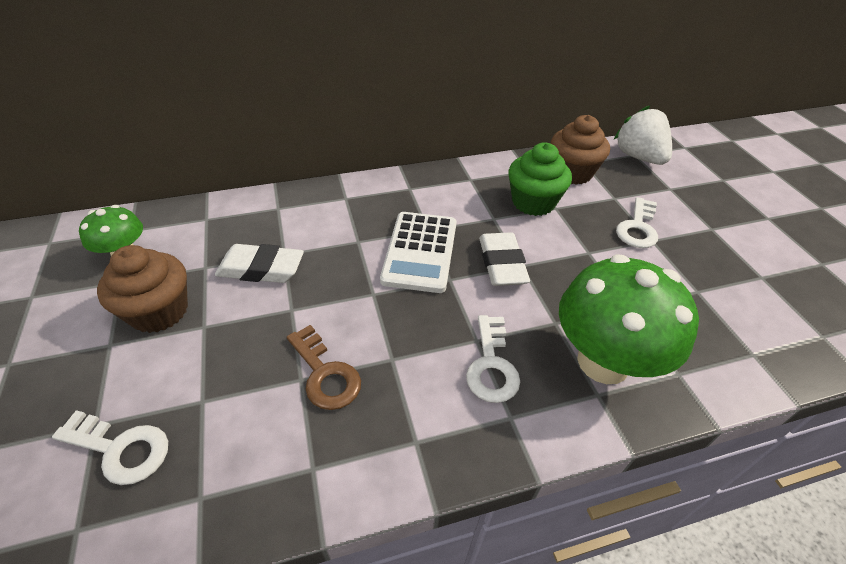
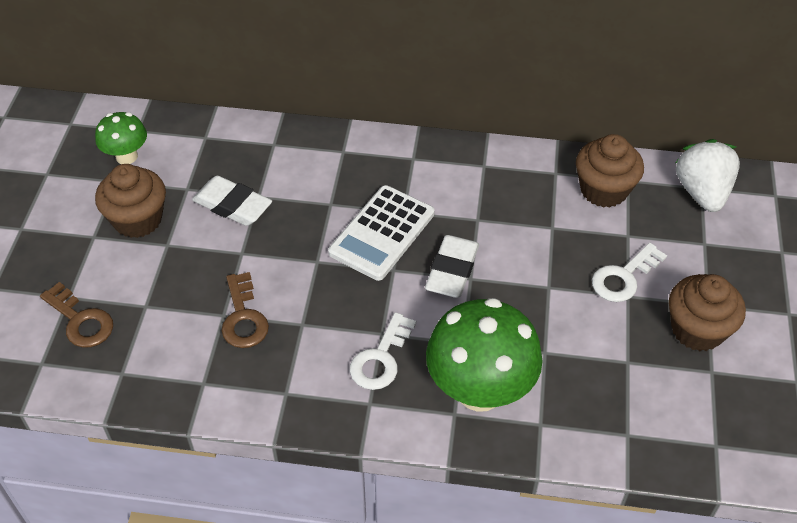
camera: 25 degrees right, 5 degrees up
white key [52,410,168,485] -> brown key [40,282,113,348]
green cupcake [508,142,572,216] -> none
none -> brown cupcake [669,274,746,351]

